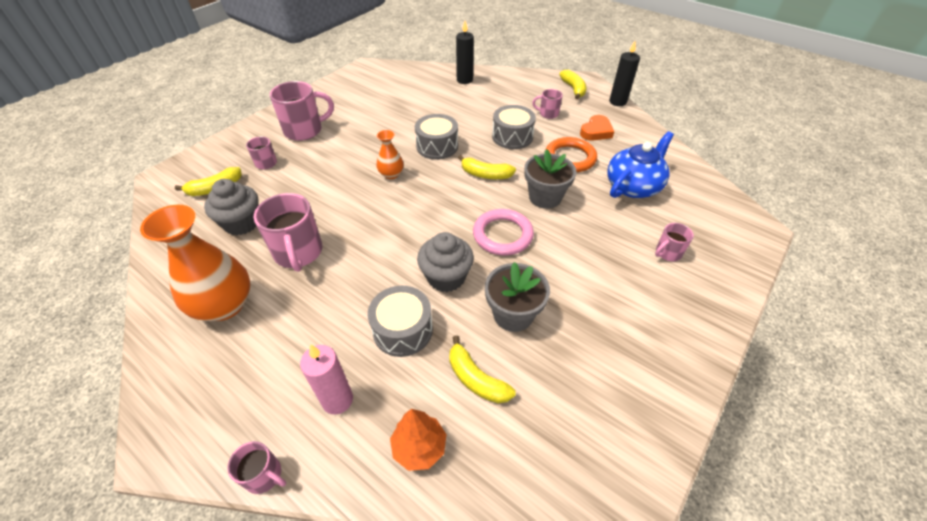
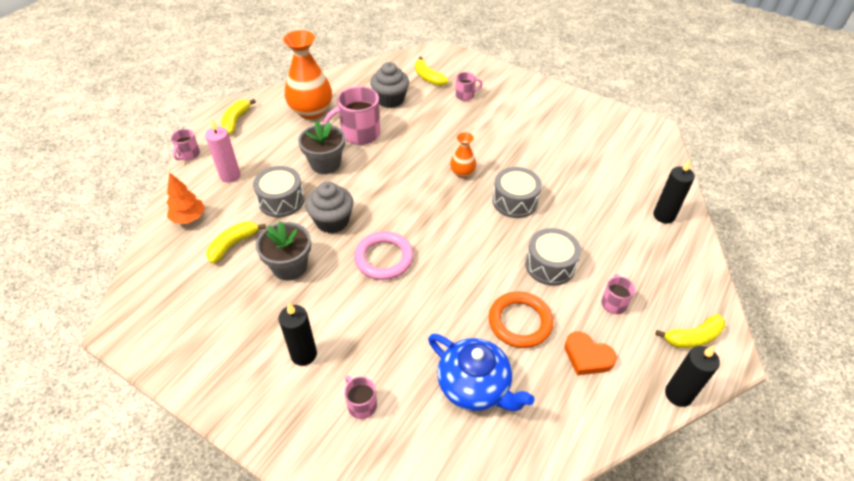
camera: 85 degrees right, 0 degrees up
pink mug [270,81,334,141] -> none
yellow banana [458,155,516,179] -> yellow banana moved to [221,99,256,134]
grey flower pot [524,149,576,209] -> grey flower pot moved to [298,121,345,174]
none -> black candle [279,303,317,366]

